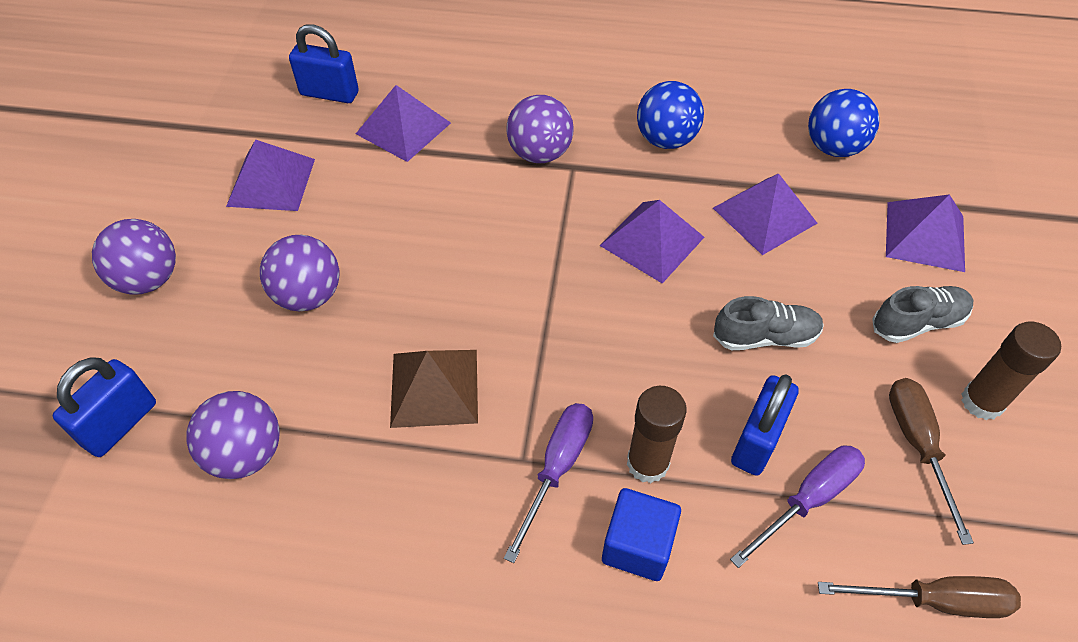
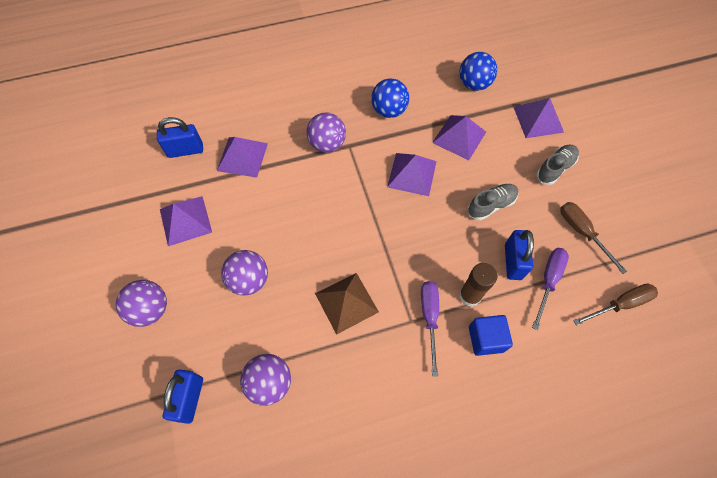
camera: 25 degrees left, 10 degrees up
brown glue stick [961,321,1061,420] -> none

